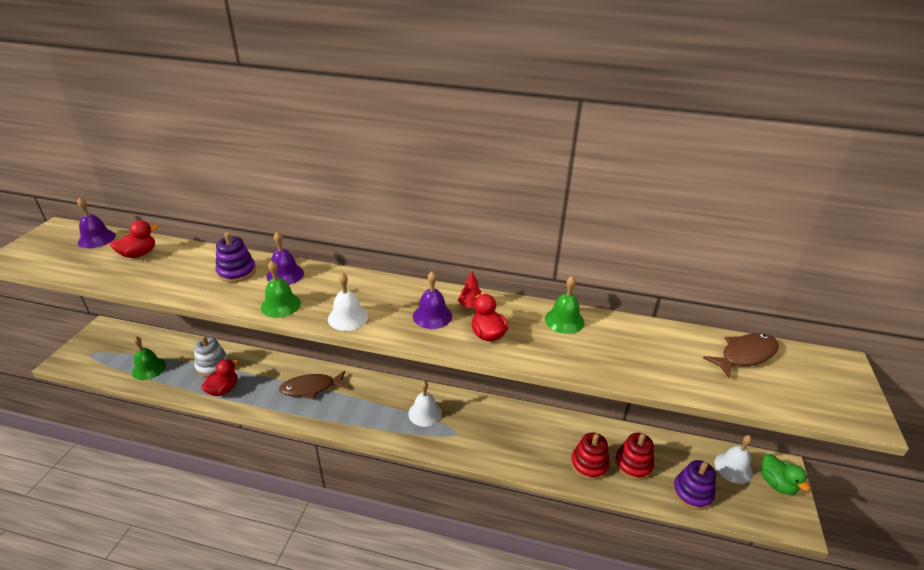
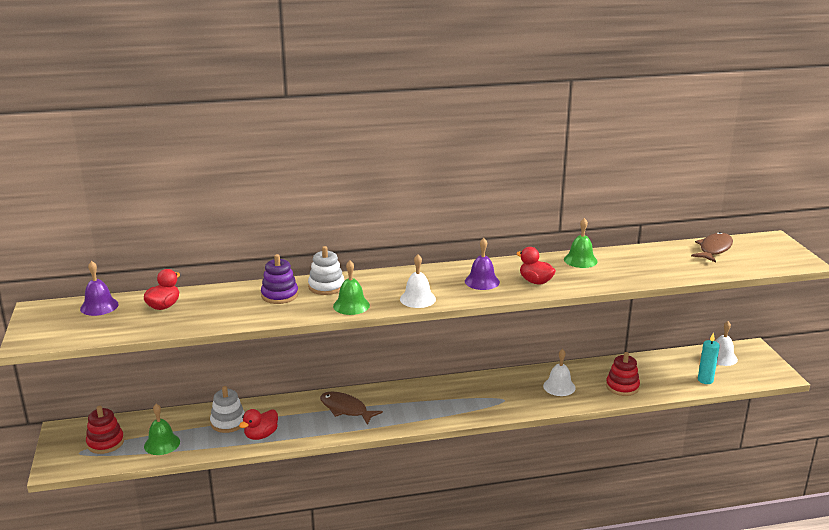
camera: 25 degrees left, 10 degrees down
red duck [201,359,239,396] -> red duck turned 150 degrees counterclockwise [239,409,278,440]
purple bell [267,232,304,285] -> white stacking toy [308,246,344,295]
brown fish [279,371,347,400] -> brown fish turned 75 degrees clockwise [320,391,383,425]
white bell [408,381,442,427] -> white bell moved to [543,349,576,396]
red tree [458,271,481,308] -> none
red stacking toy [615,433,654,480] -> red stacking toy moved to [86,405,124,454]
purple stacking toy [673,460,716,510] -> turquoise candle [698,332,720,384]
green duck [761,454,810,495] -> none

